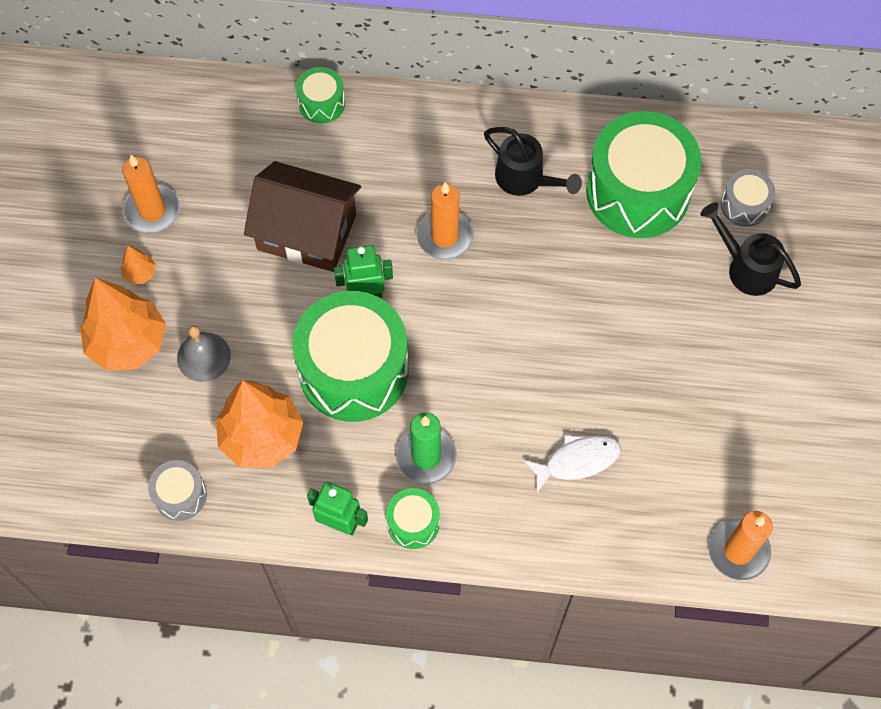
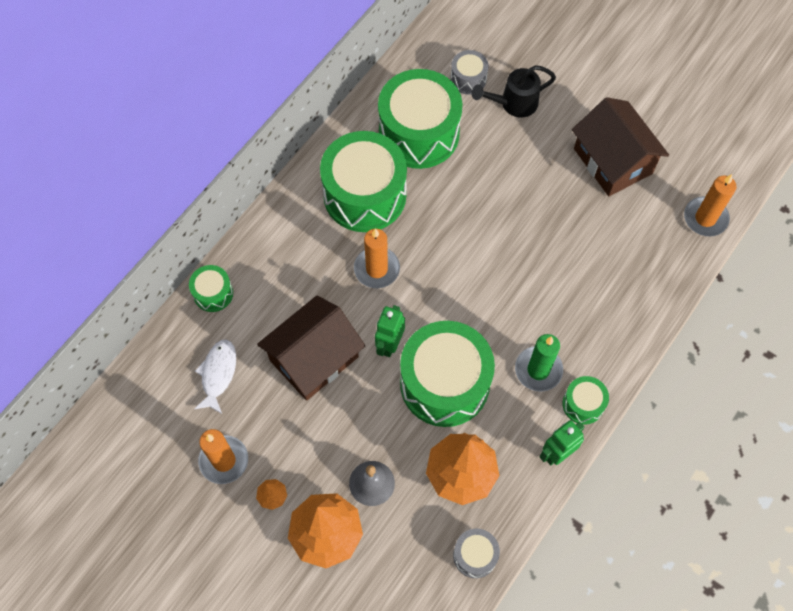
camera: 60 degrees left, 0 degrees up
black watering can [484,127,582,196] -> green drum [320,131,407,232]
white fish [524,435,621,493] -> white fish moved to [194,339,236,414]
none -> brown house [572,97,669,196]

